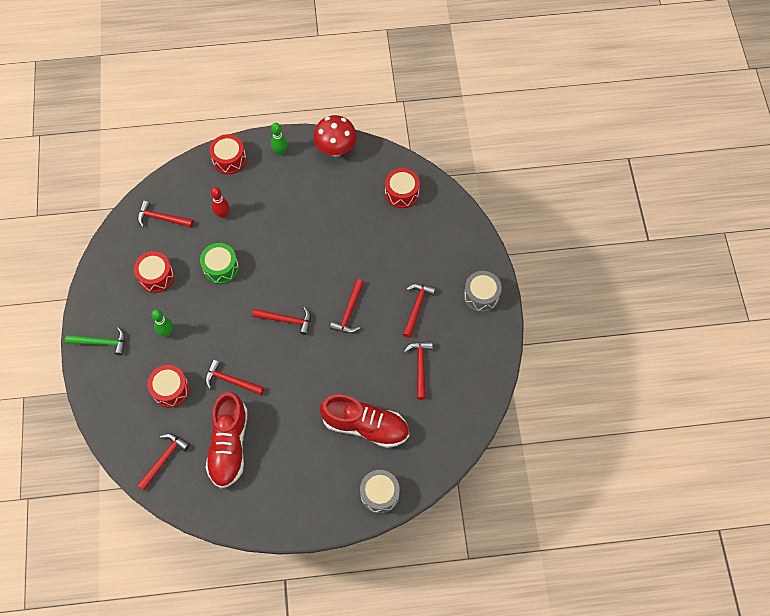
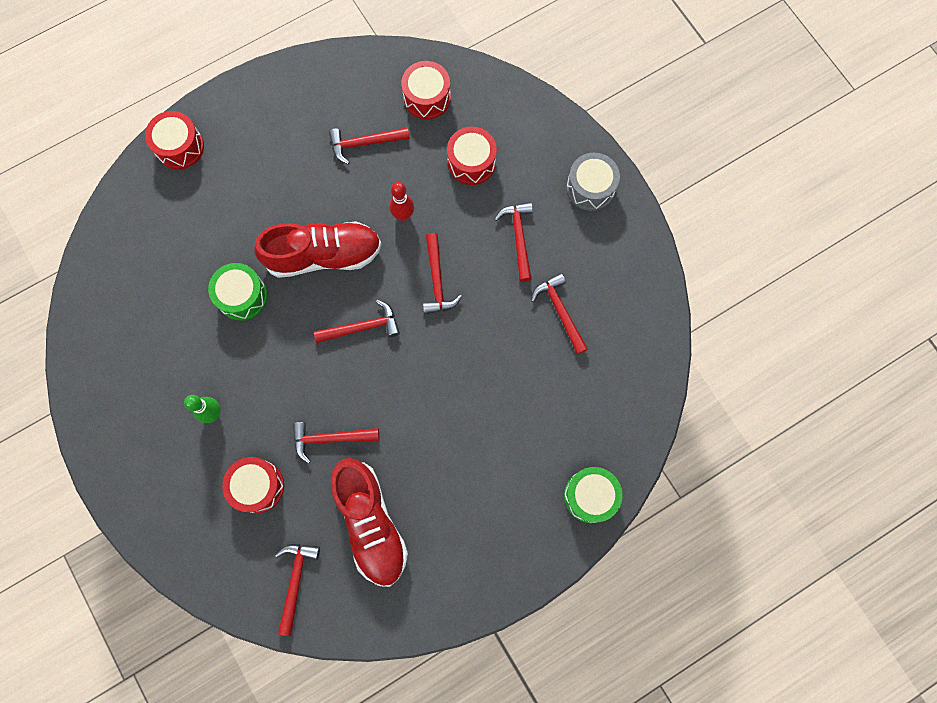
camera: 25 degrees left, 10 degrees up
green hammer [65,327,125,356] -> none
red drum [134,251,174,293] -> red drum moved to [447,127,497,185]
red hammer [138,201,194,228] -> red hammer moved to [329,127,410,164]
red bowling pin [211,187,229,218] -> red bowling pin moved to [389,182,414,221]
green bowling pin [271,123,288,155] -> none
red mushroom [314,115,357,157] -> none
red shoe [320,394,409,448] -> red shoe moved to [254,221,382,278]
grey drum [360,470,400,514] -> green drum [564,467,623,523]

